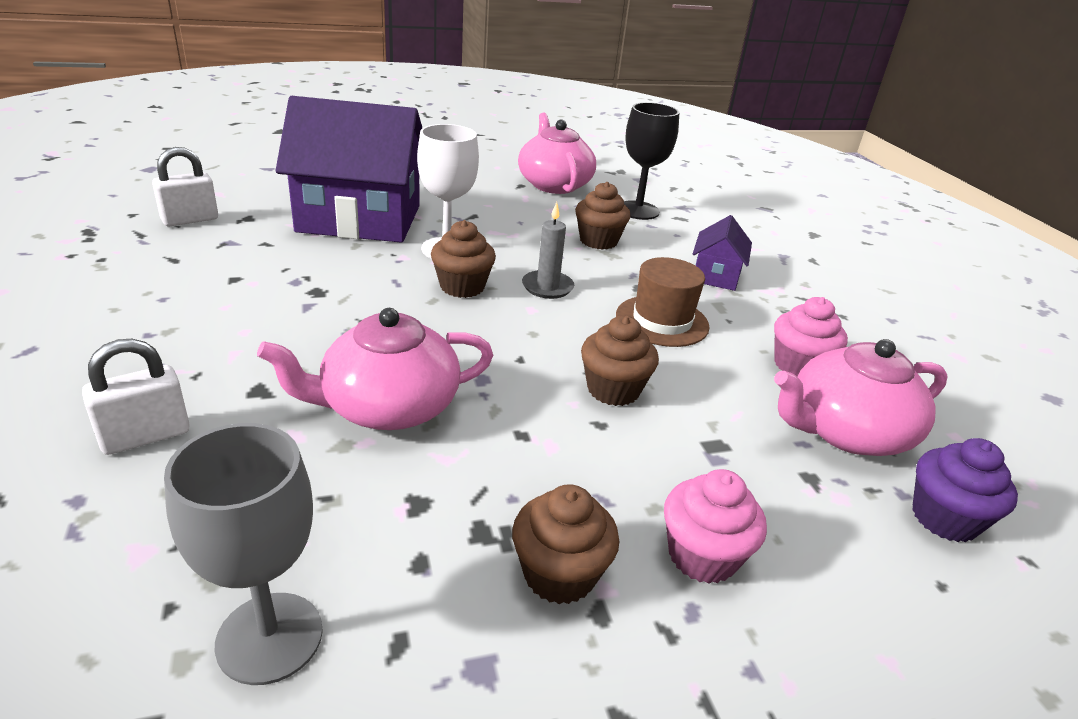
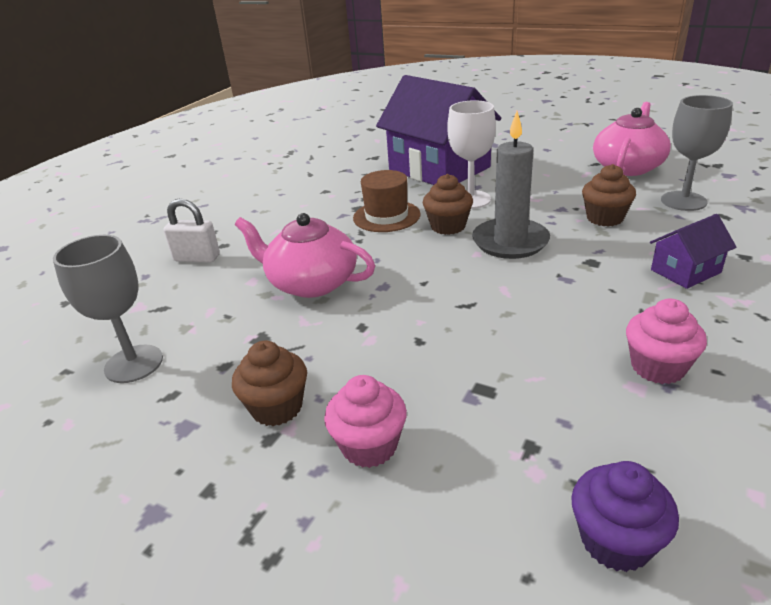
camera: 50 degrees right, 0 degrees up
white padlock [152,147,218,227] -> none
grey candle [522,202,574,299] -> grey candle [472,111,550,259], size x1.72
brown cupcake [581,316,659,406] -> none
brown hat [616,257,709,347] -> brown hat moved to [353,170,421,232]
black goblet [624,102,680,220] -> grey goblet [661,95,733,211]
pink teapot [774,339,948,456] -> none

